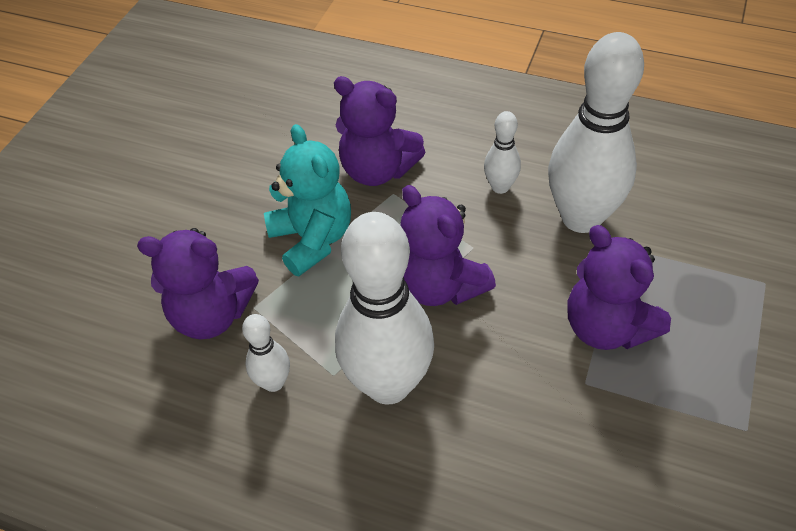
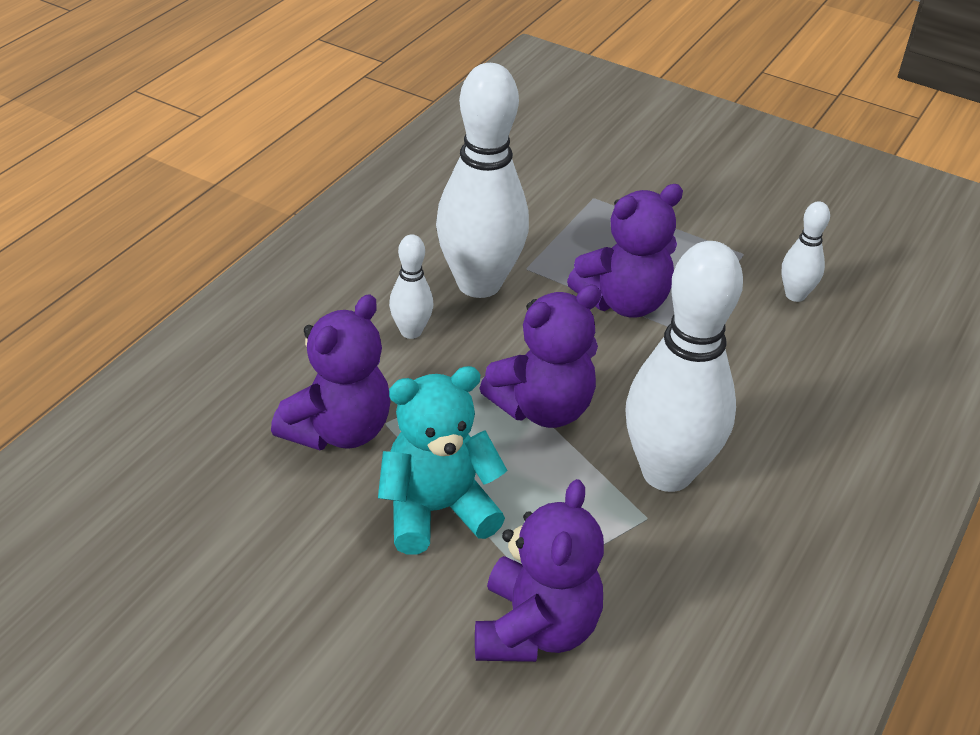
camera: 85 degrees left, 10 degrees down
white bowling pin [242,314,290,392] -> white bowling pin moved to [781,201,830,302]

